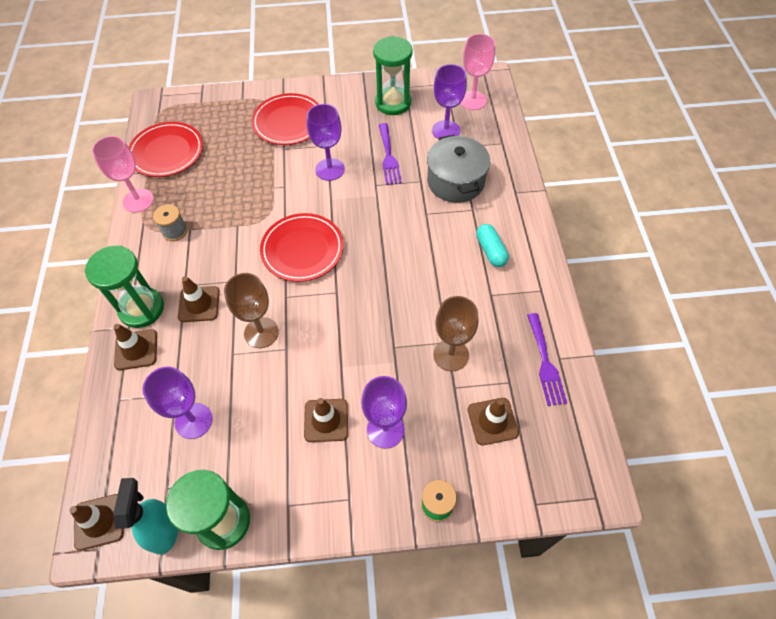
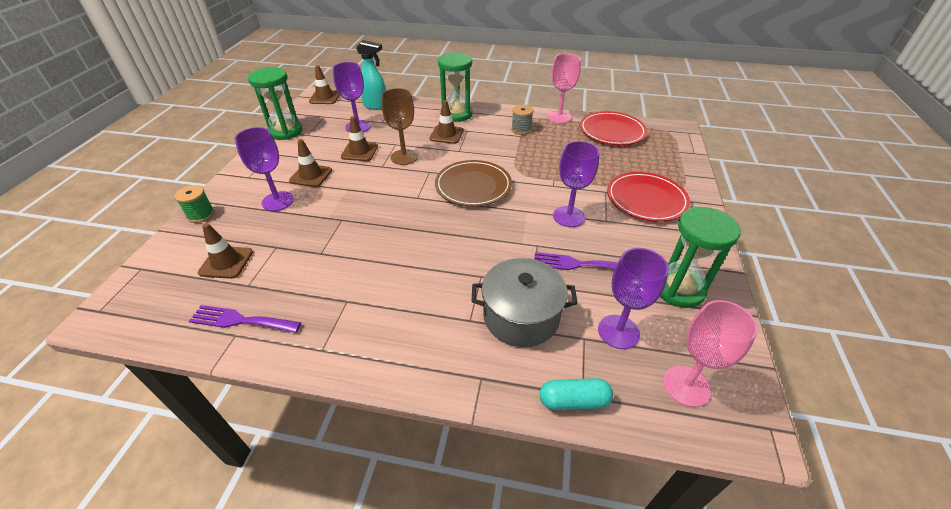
camera: 105 degrees right, 15 degrees down
turquoise spray bottle [113,478,179,555] -> turquoise spray bottle moved to [356,40,386,110]
brown traffic cone [114,324,157,370] -> brown traffic cone moved to [341,116,378,161]
red plate [260,213,344,282] -> brown plate [435,160,512,206]
brown goblet [434,296,478,371] -> none
turquoise capsule [476,224,509,267] -> turquoise capsule moved to [540,378,613,410]

